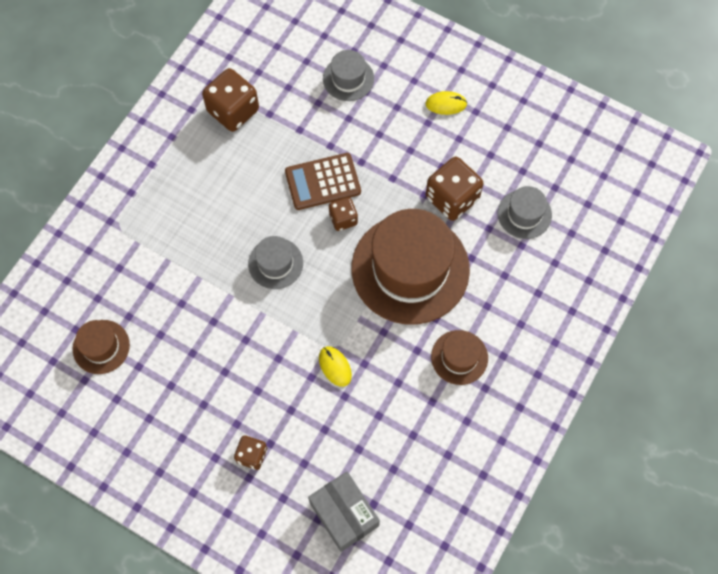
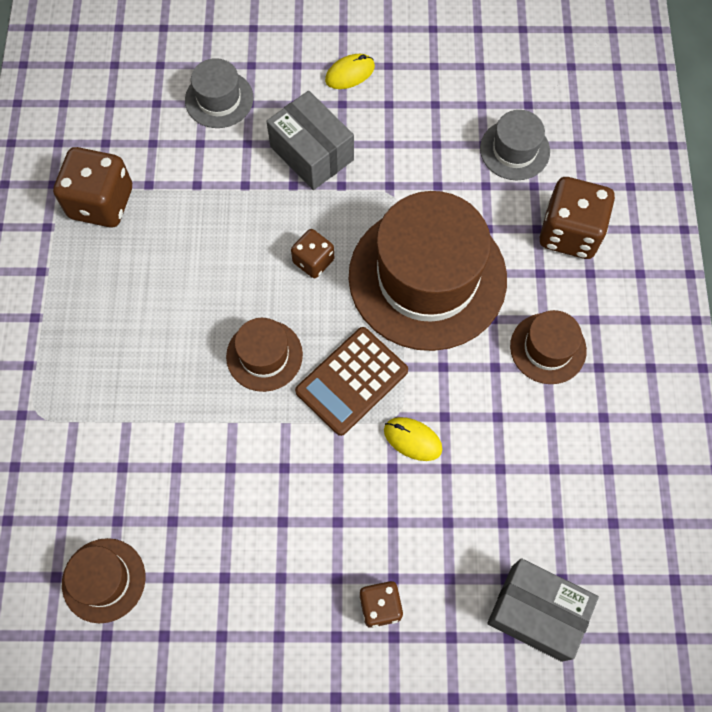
camera: 30 degrees left, 0 degrees up
grey hat [248,236,303,289] -> brown hat [226,318,303,392]
brown calculator [285,153,361,210] -> brown calculator moved to [295,327,408,436]
brown dice [426,157,483,221] -> brown dice moved to [540,177,615,259]
none -> grey box [266,91,354,190]

